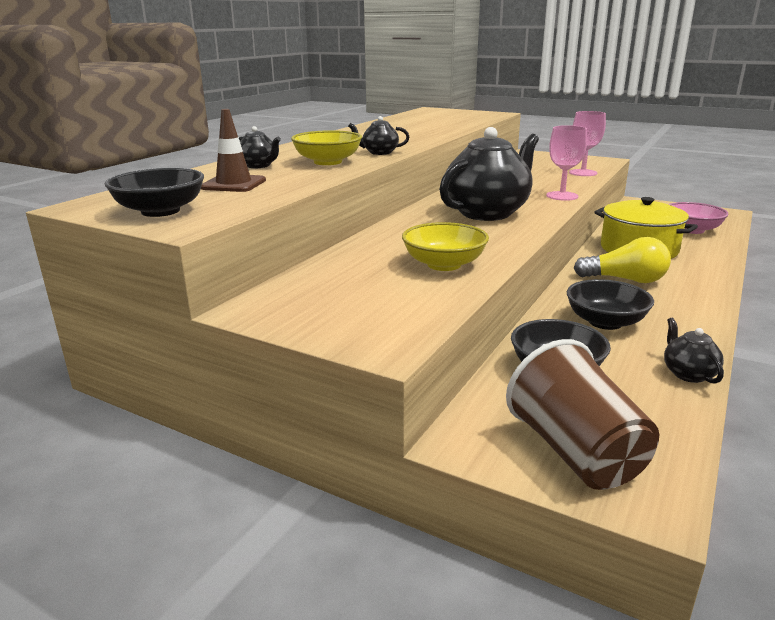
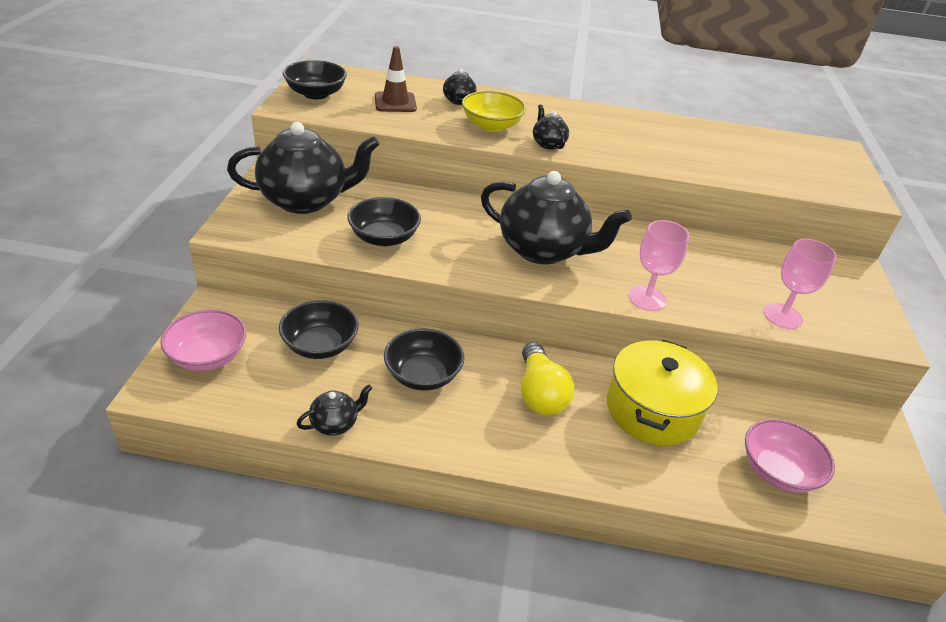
camera: 65 degrees right, 15 degrees up
yellow bowl [402,222,489,271] -> black bowl [347,197,421,246]
brown cup [506,339,659,490] -> pink bowl [160,309,246,371]
none -> black teapot [227,122,379,214]

